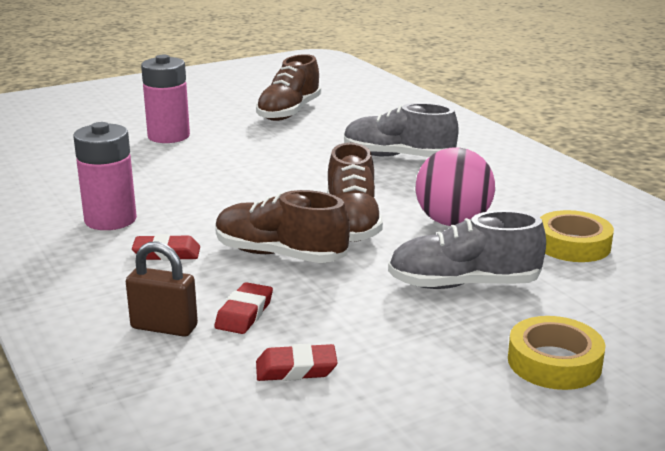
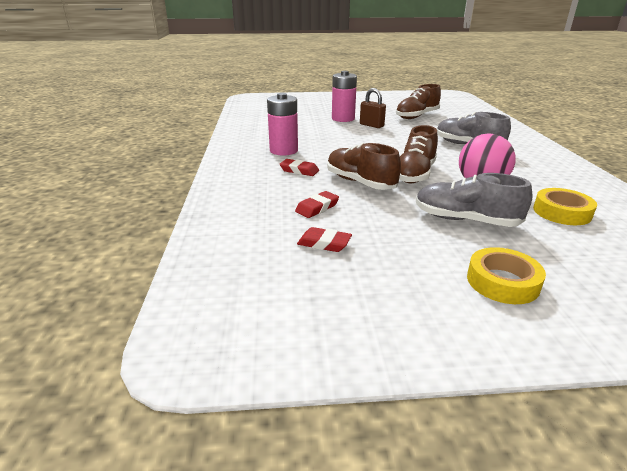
camera: 25 degrees right, 5 degrees up
brown padlock [126,241,198,337] -> brown padlock moved to [360,88,386,128]

